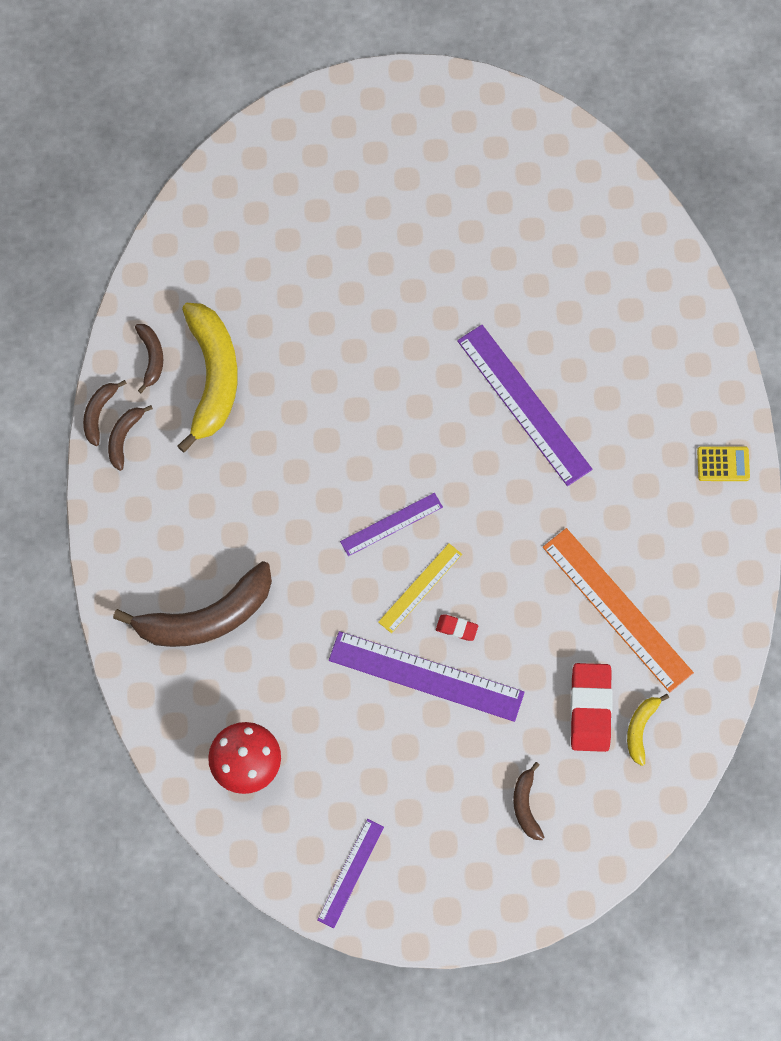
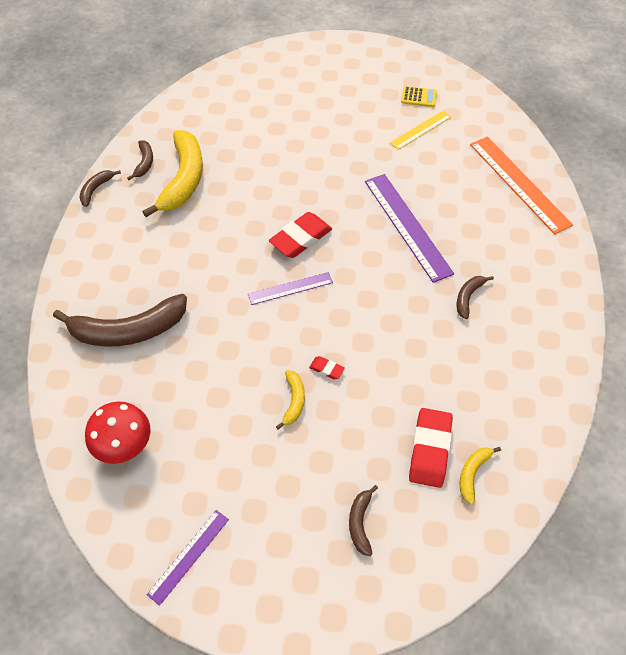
camera: 10 degrees right, 15 degrees down
brown banana [108,405,153,471] -> brown banana moved to [457,276,494,319]
purple ruler [329,631,525,722] -> yellow banana [276,370,305,430]
yellow ruler [378,544,462,633] -> yellow ruler moved to [390,111,451,150]
orange ruler [543,528,694,693] -> orange ruler moved to [470,137,573,235]
yellow calculator [697,446,750,481] -> yellow calculator moved to [401,86,437,107]
none -> red eraser [269,212,332,258]

